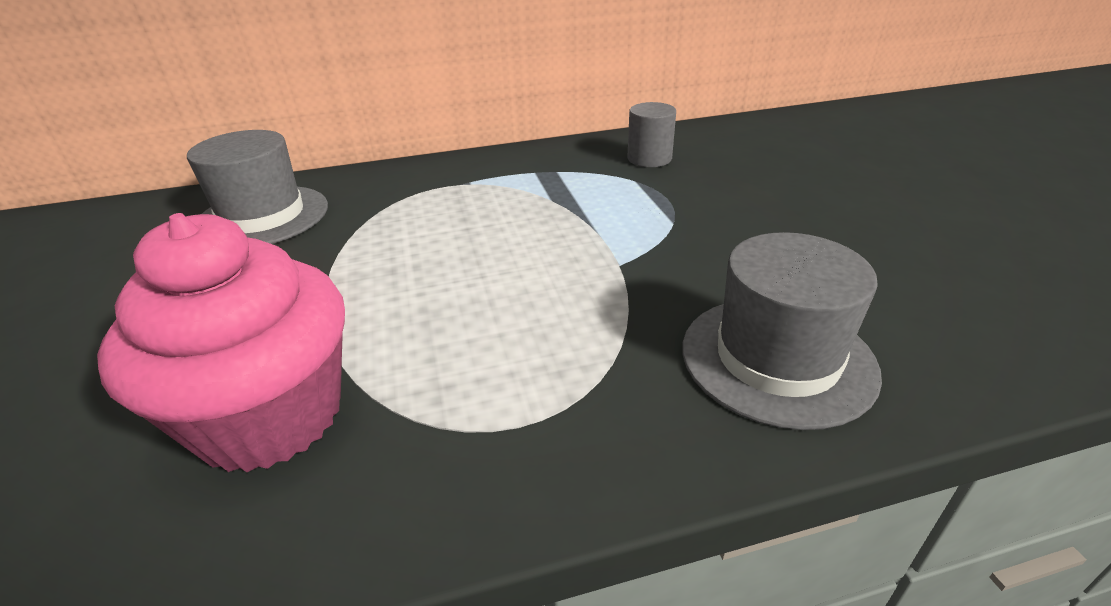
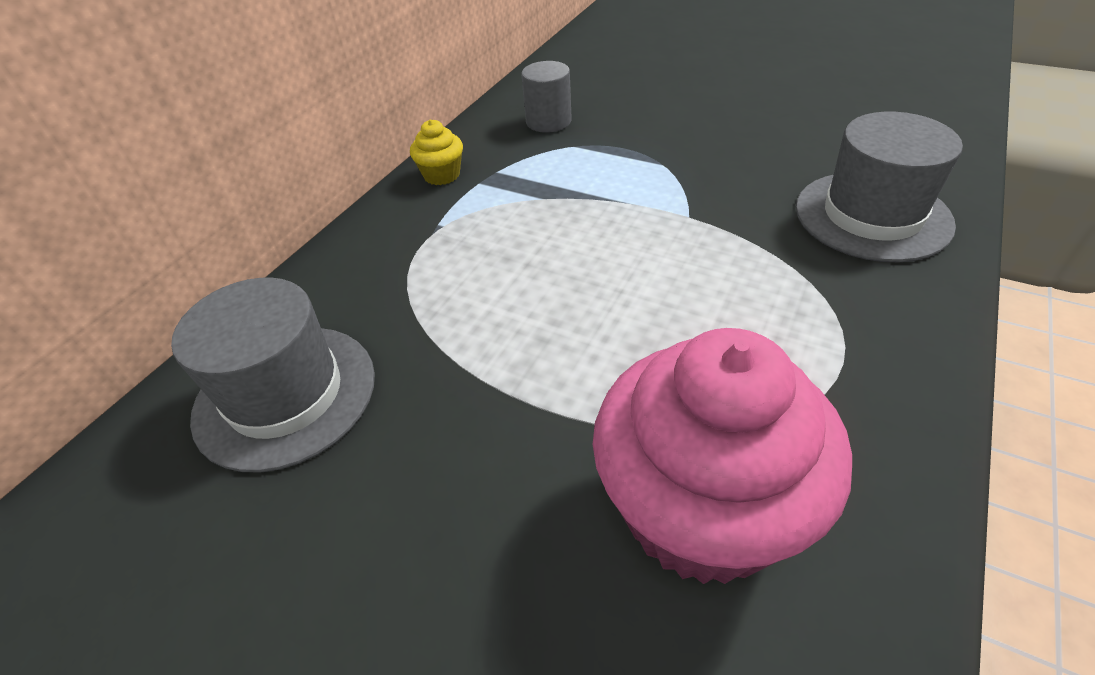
camera: 45 degrees left, 10 degrees up
none -> yellow cupcake [410,119,463,185]

